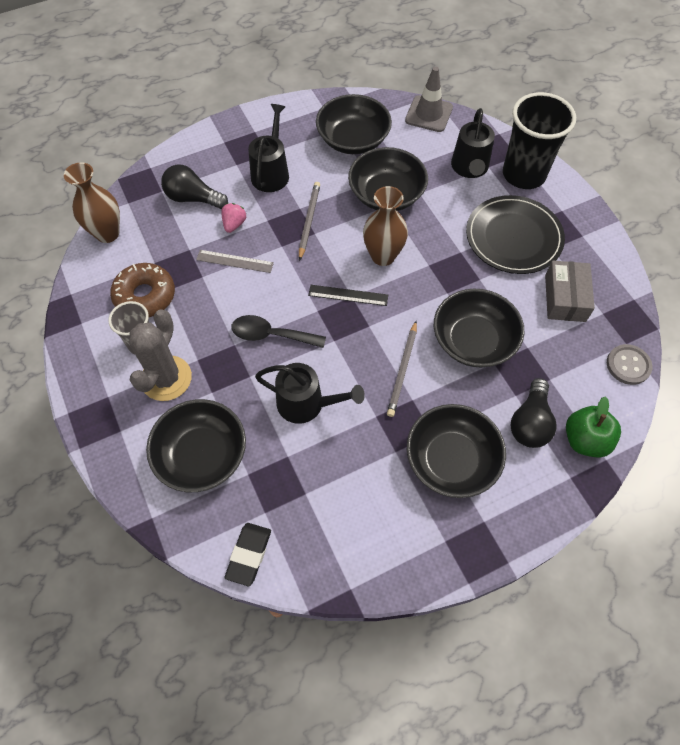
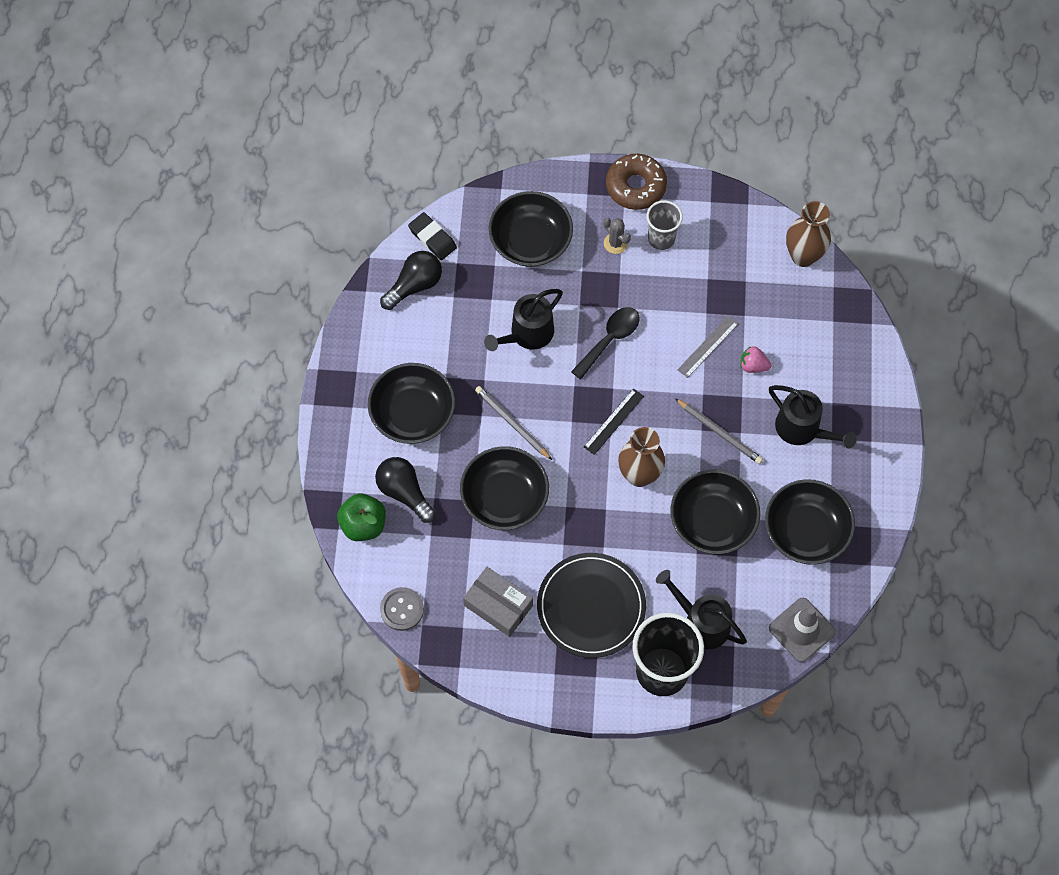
camera: 120 degrees right, 5 degrees up
brown donut [110,263,175,317] -> brown donut moved to [606,154,667,210]
grey cactus [129,309,192,401] -> grey cactus [603,218,631,254], size x0.51
black light bulb [161,164,228,209] -> black light bulb moved to [380,251,442,310]
pink strawberry [221,203,246,233] -> pink strawberry turned 150 degrees clockwise [741,346,772,373]

